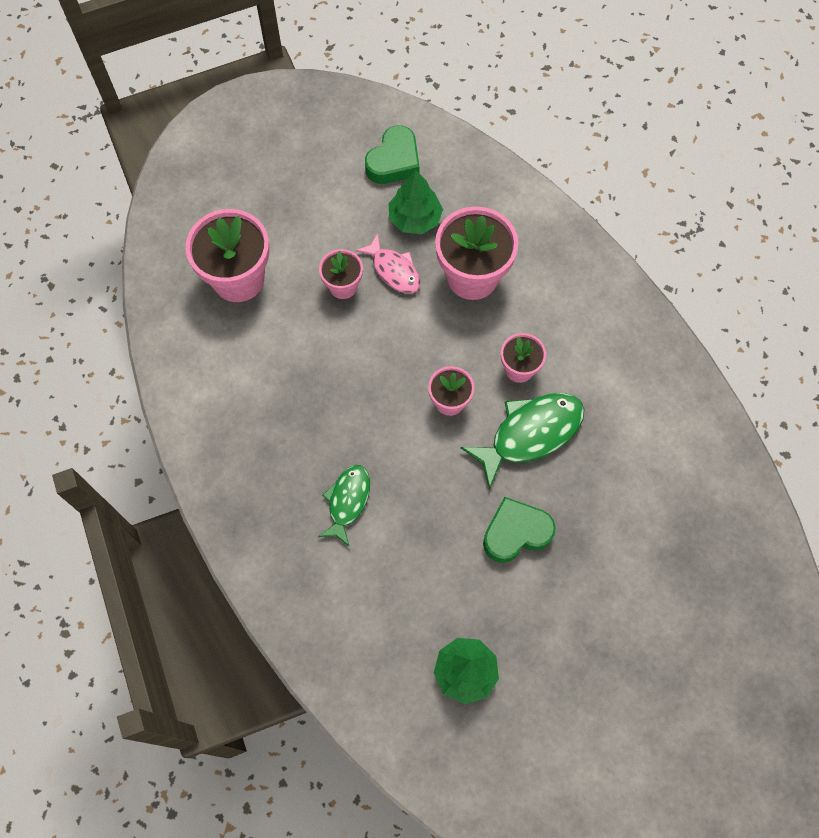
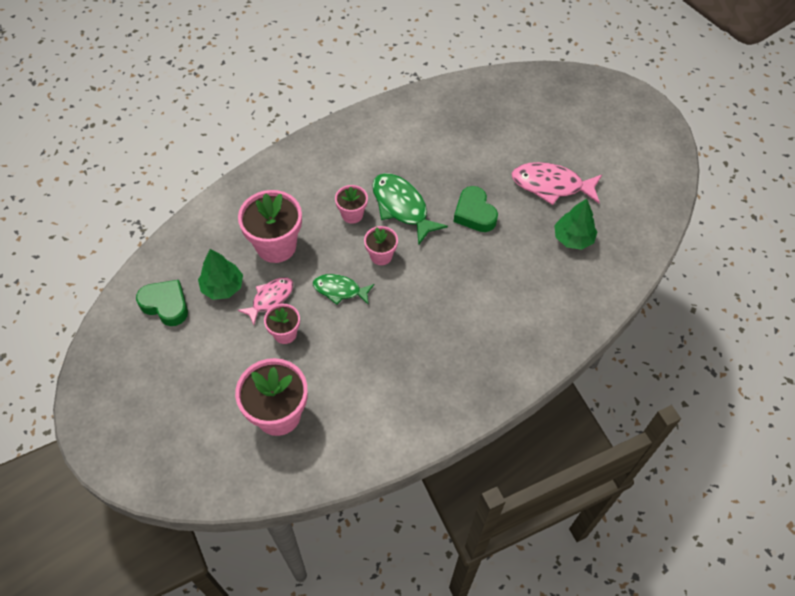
camera: 95 degrees left, 10 degrees down
green fish [318,465,370,547] -> green fish moved to [313,274,374,305]
none -> pink fish [512,162,602,205]

